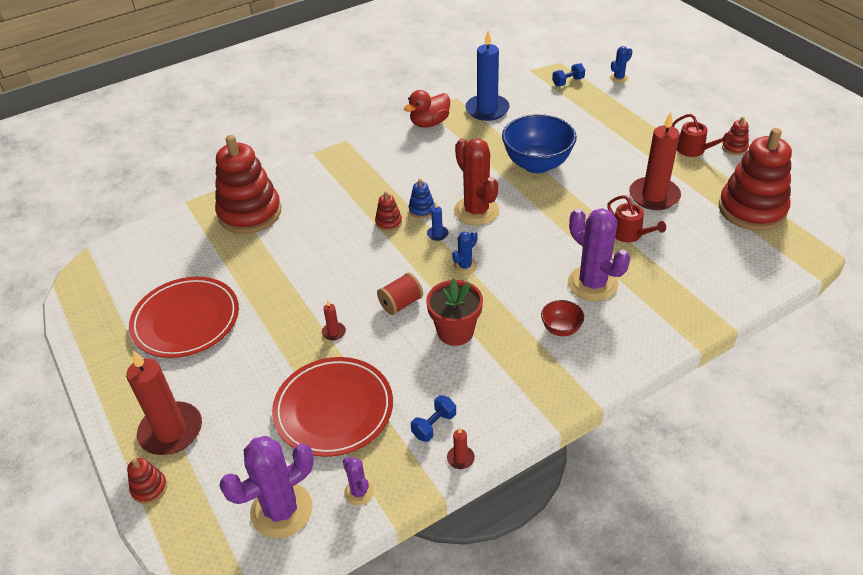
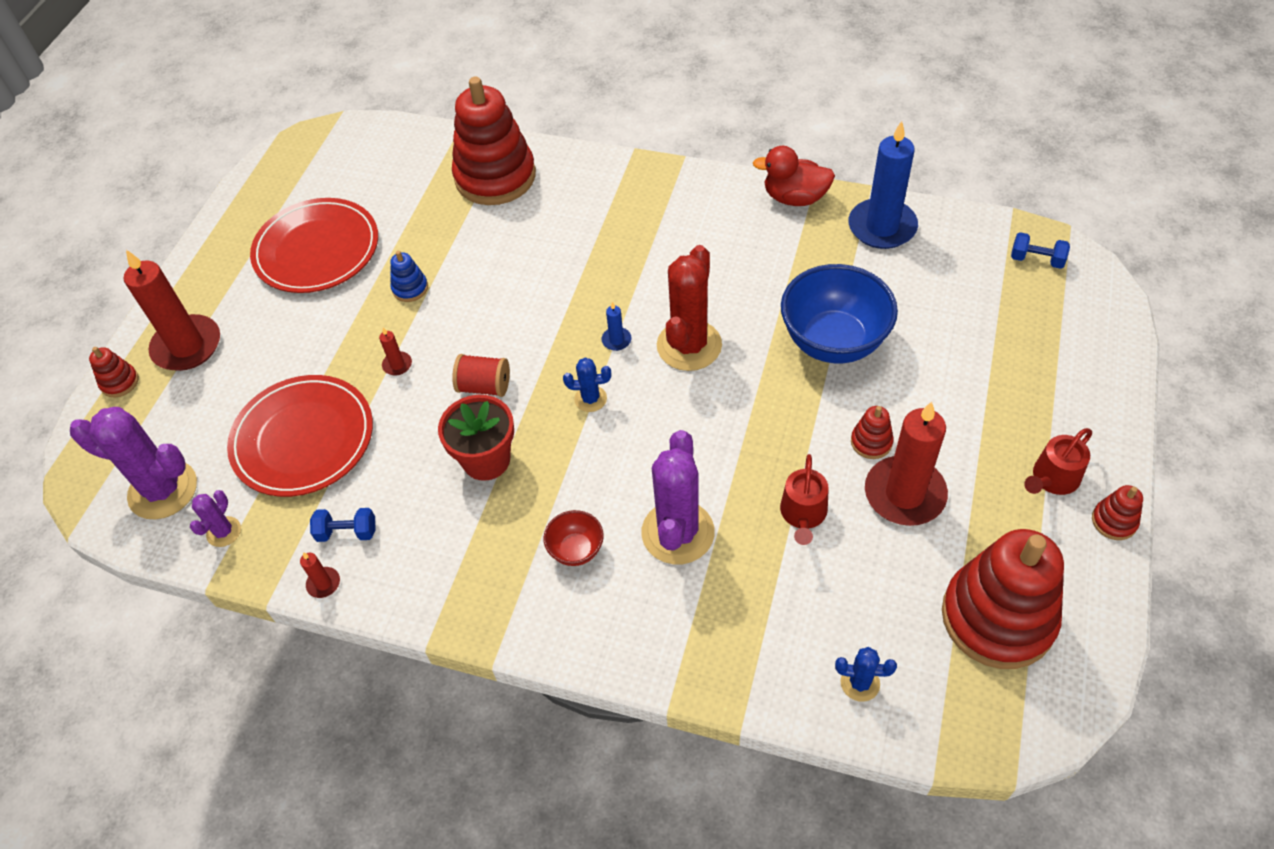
camera: 50 degrees right, 10 degrees up
red stacking toy [375,191,402,231] -> red stacking toy moved to [851,406,894,459]
blue stacking toy [409,179,435,218] -> blue stacking toy moved to [390,251,428,302]
blue cactus [610,46,632,83] -> blue cactus moved to [835,647,897,702]
red watering can [672,114,731,157] -> red watering can turned 45 degrees clockwise [1024,428,1092,495]

